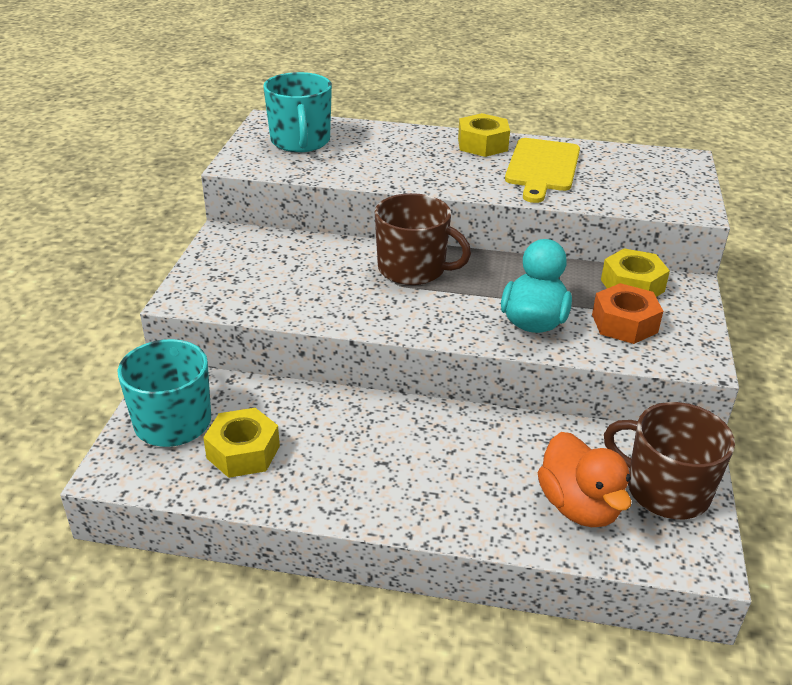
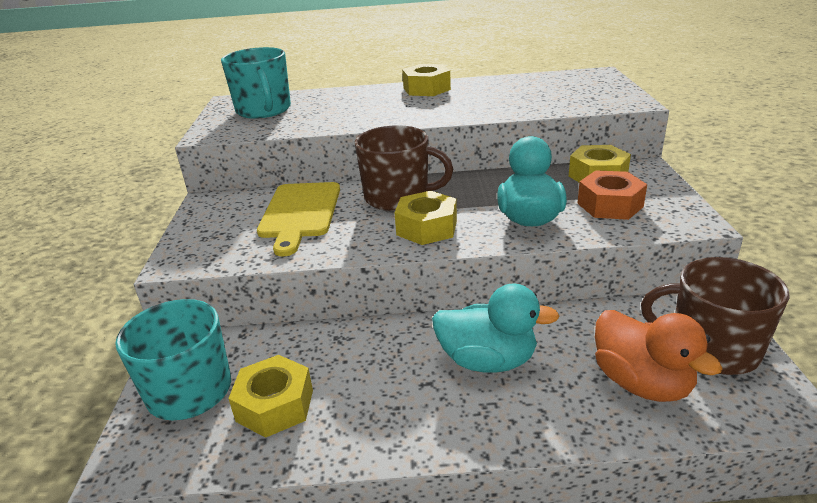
camera: 10 degrees left, 5 degrees down
yellow cutting board [505,138,580,203] -> yellow cutting board moved to [257,182,340,256]
none -> yellow nut [394,191,457,245]
none -> turquoise duck [432,284,559,373]

